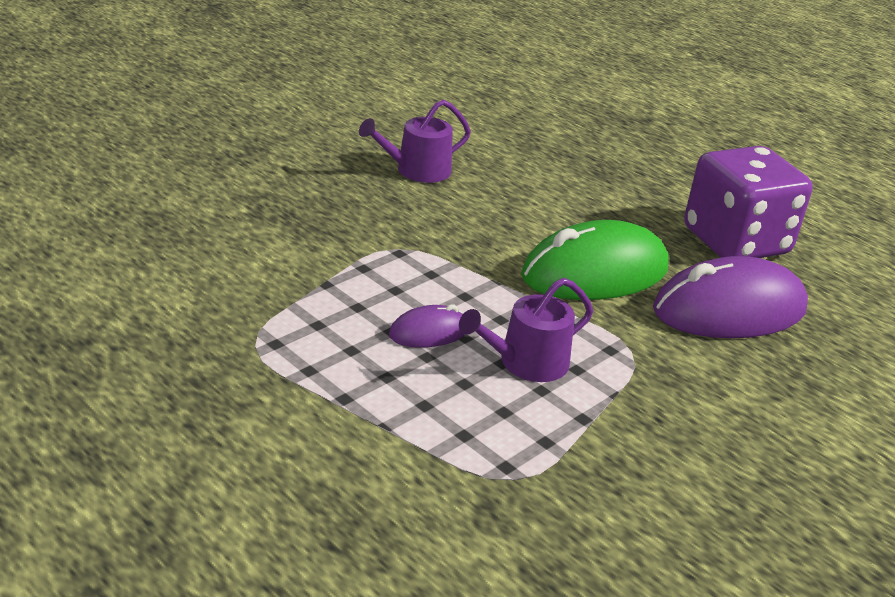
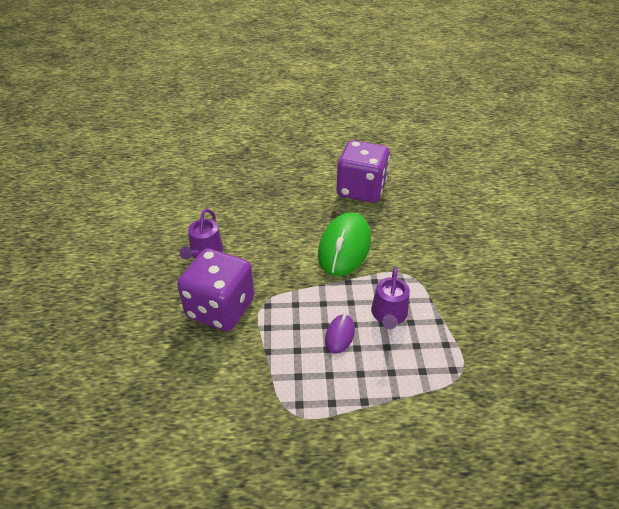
camera: 45 degrees left, 10 degrees up
purple mouse [653,256,808,338] -> none
none -> purple dice [177,248,254,331]

